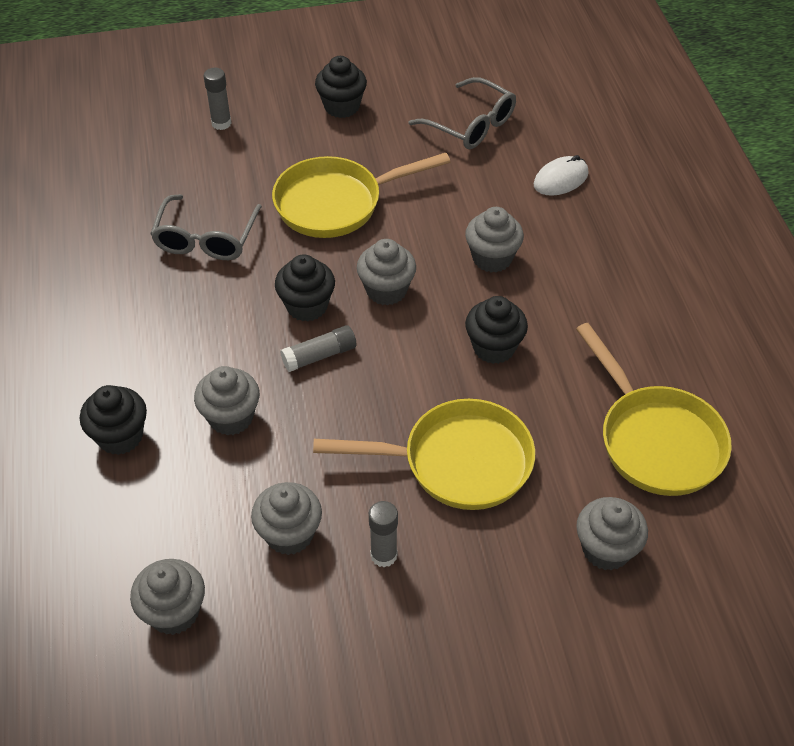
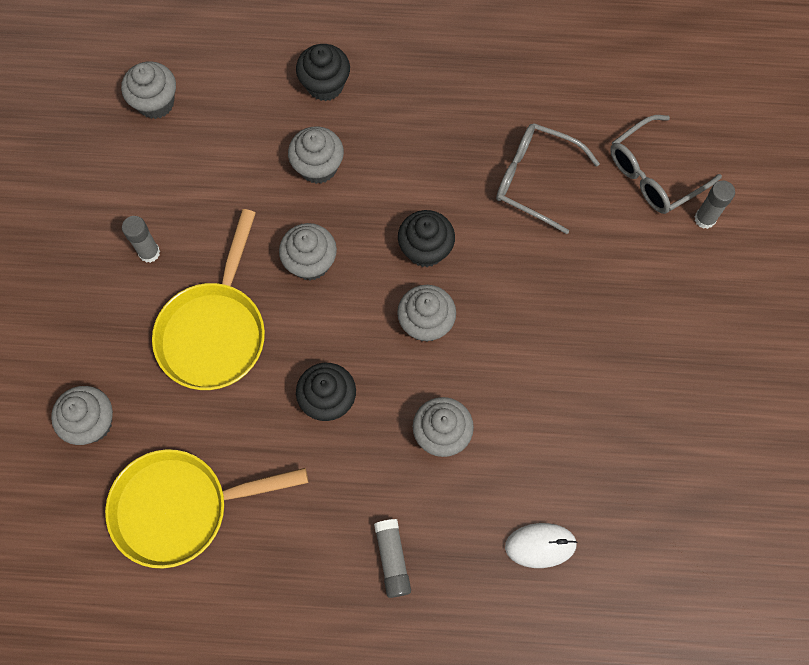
camera: 105 degrees right, 20 degrees up
grey cupcake [251,482,322,555] -> grey cupcake moved to [279,223,337,280]
yellow pan [272,153,450,238] -> none
grey glue stick [280,325,356,372] -> grey glue stick moved to [374,519,411,598]
black cupcake [315,56,367,118] -> none
grey glasses [409,77,516,149] -> grey glasses moved to [610,115,722,214]
white mouse [533,155,588,196] -> white mouse turned 75 degrees counterclockwise [505,523,578,568]

